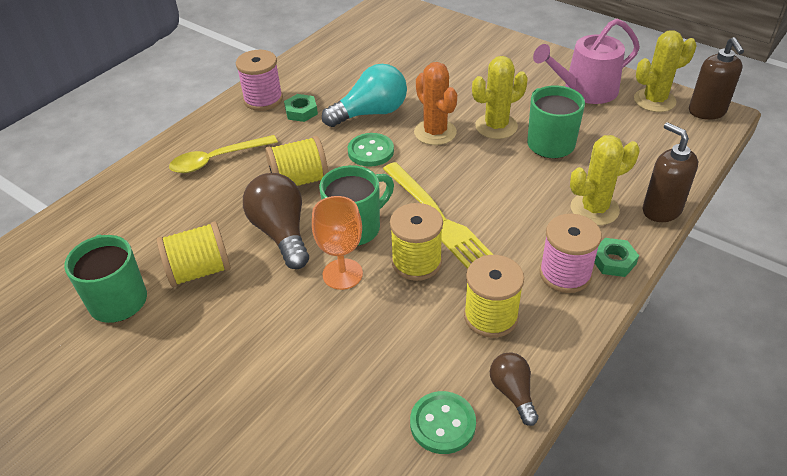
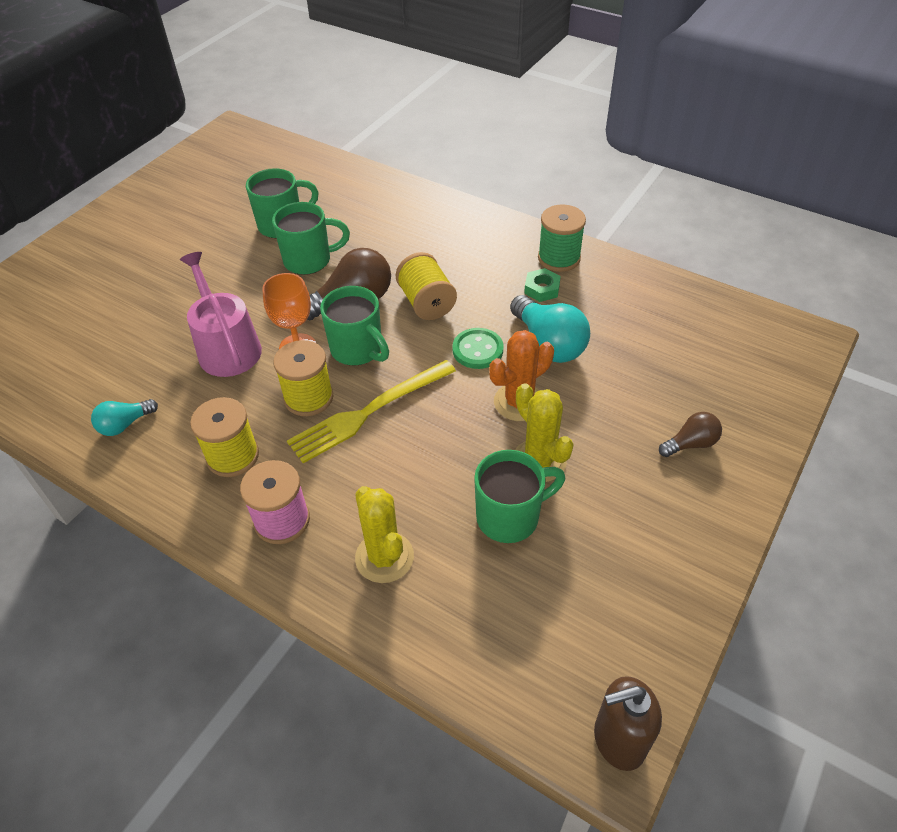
camera: 85 degrees right, 5 degrees up
yellow spool [157,221,231,287] -> green mug [272,202,350,275]
yellow spoon [169,135,278,173] -> none
pink spool [236,50,283,111] -> green spool [538,204,586,272]
green button [410,391,476,454] -> turquoise light bulb [91,399,158,436]
brown light bulb [490,352,538,426] -> brown light bulb moved to [659,412,722,457]
pink watering can [533,19,640,104] -> pink watering can moved to [180,252,262,377]
green nut [594,238,639,277] -> none
yellow cactus [634,30,696,112] -> none
brown soap dispenser [643,122,698,222] -> none

